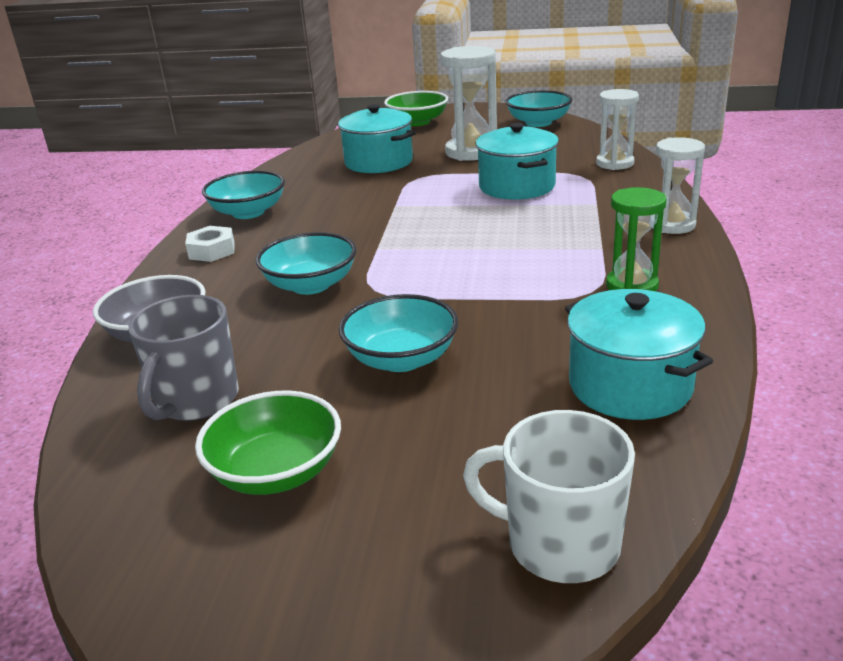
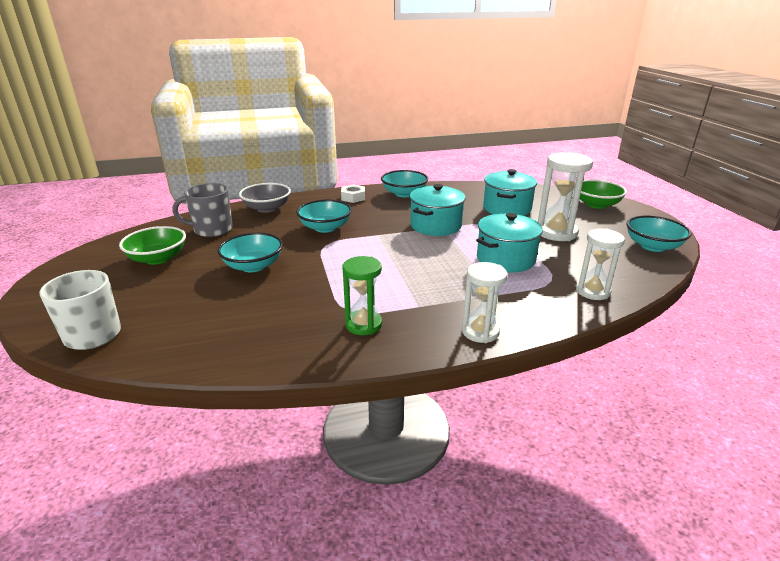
camera: 65 degrees right, 0 degrees up
turquoise pot [565,289,713,420] -> turquoise pot moved to [410,184,466,236]

